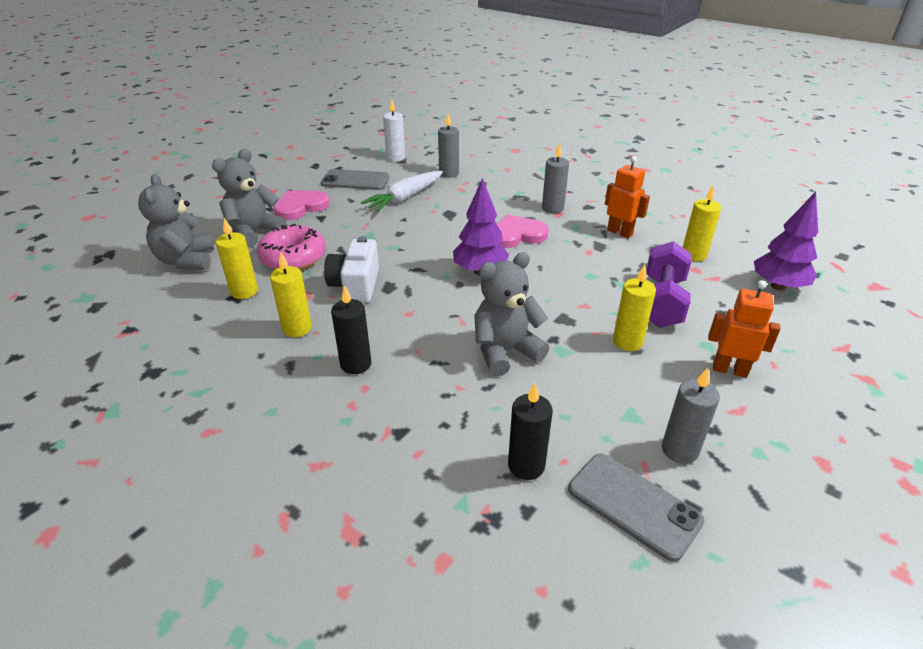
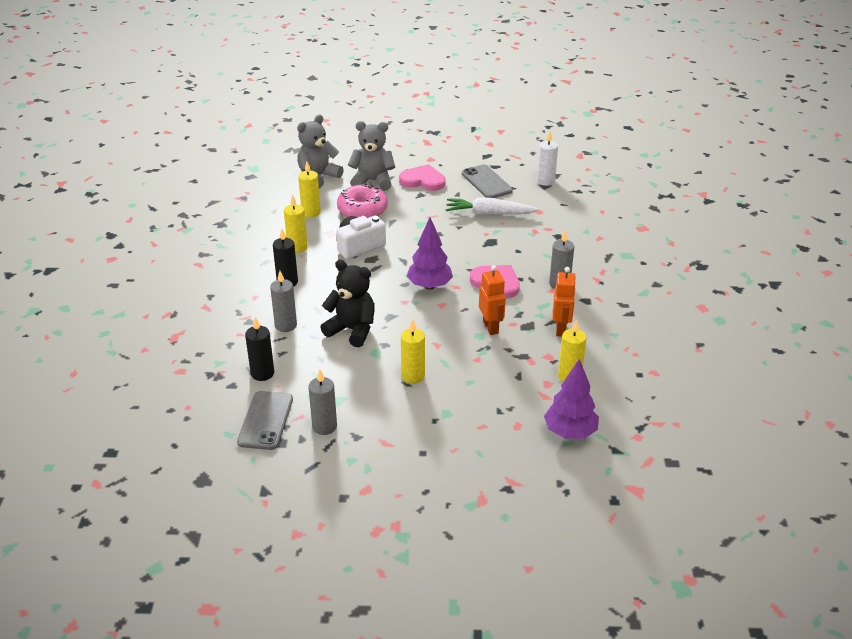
camera: 55 degrees right, 0 degrees up
grey candle [438,113,459,178] -> grey candle moved to [270,271,297,332]
grey teddy bear [474,252,549,376] -> black teddy bear [320,260,375,347]
purple dumbbell [646,241,692,328] -> none
orange robot [708,280,780,377] -> orange robot moved to [479,265,506,335]

